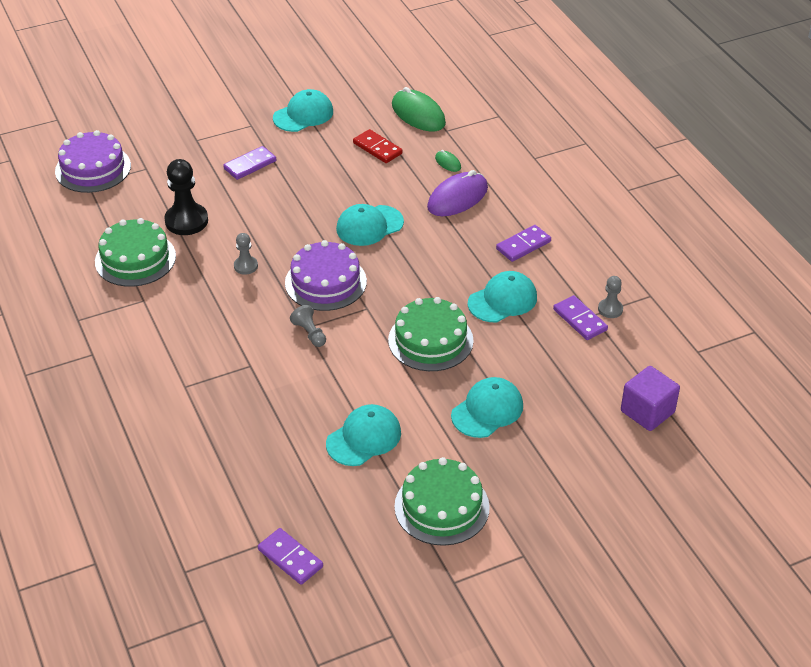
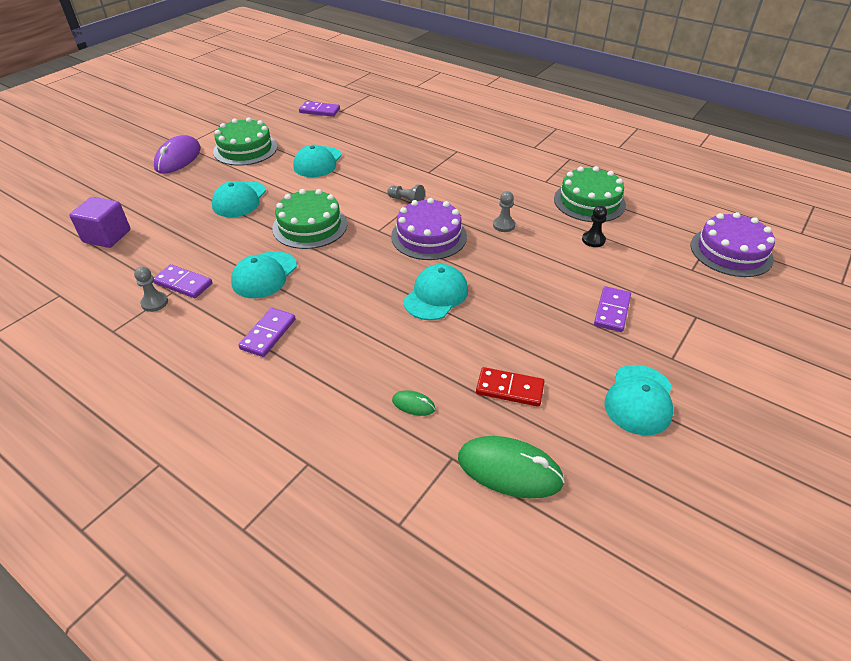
camera: 150 degrees right, 0 degrees up
black pawn [164,159,208,235] -> black pawn [582,206,607,247], size x0.54
purple mouse [427,170,488,216] -> purple mouse moved to [154,135,201,174]

